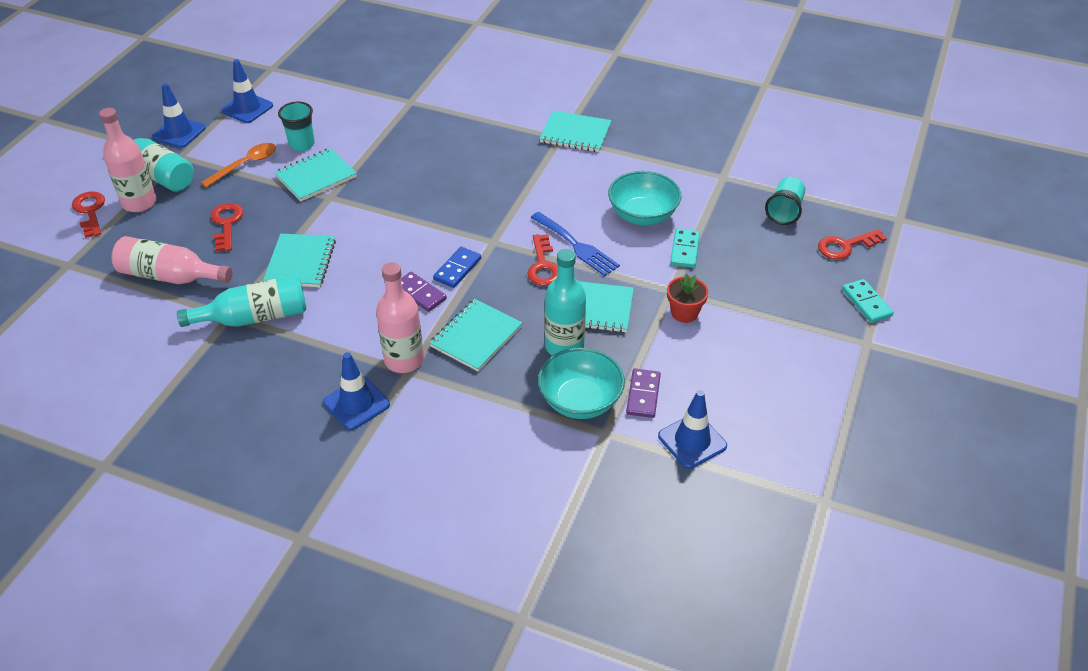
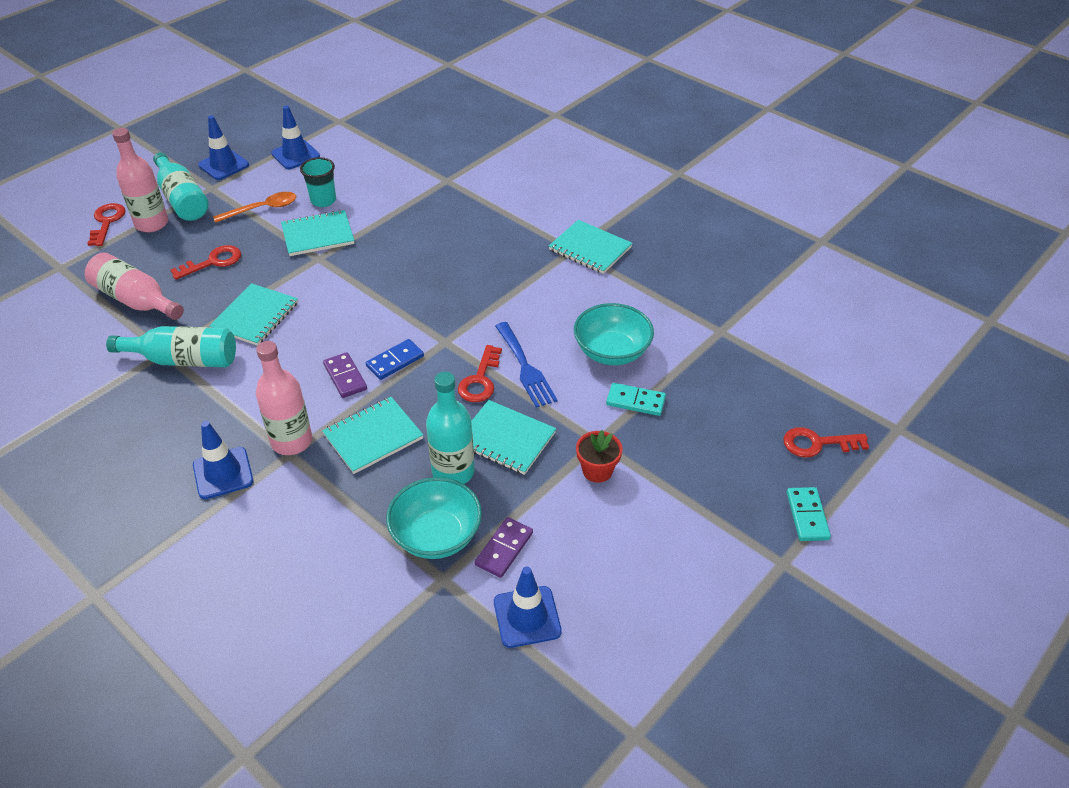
camera: 20 degrees right, 0 degrees up
red key [211,203,243,251] -> red key turned 45 degrees clockwise [170,245,241,280]
turquoise domino [670,229,700,268] -> turquoise domino turned 75 degrees clockwise [606,383,666,416]
turquoise cup [765,177,805,225] -> none

